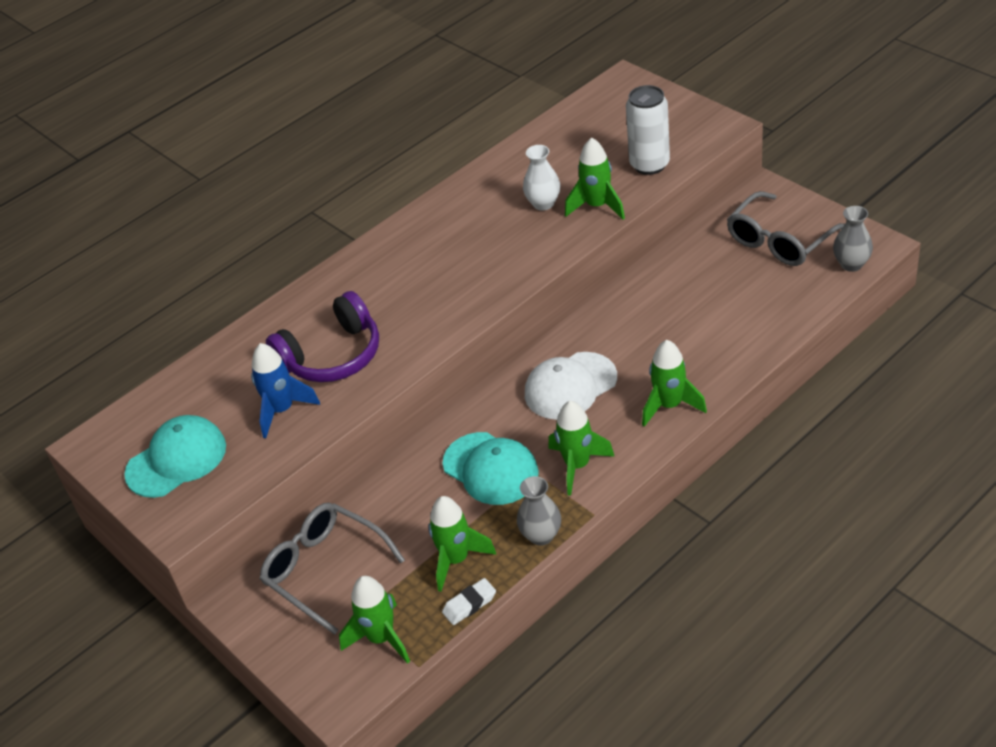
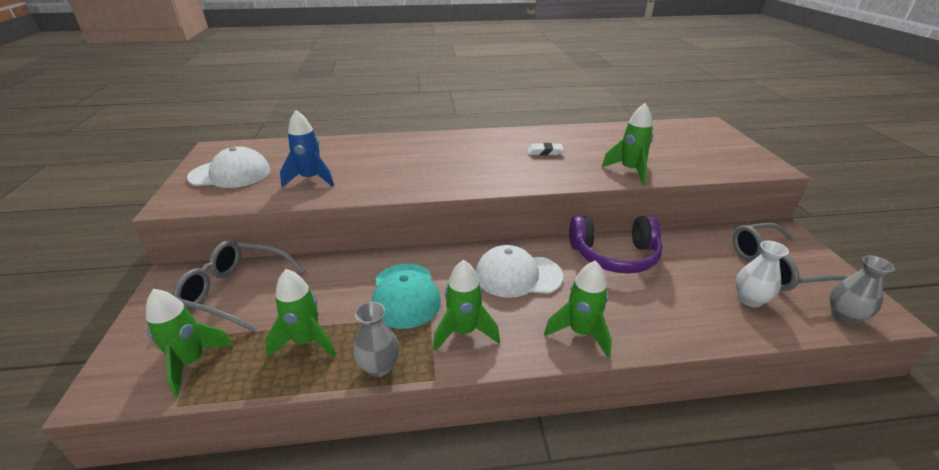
camera: 30 degrees right, 10 degrees down
turquoise cap [124,415,226,498] -> white cap [187,147,270,188]
grey glasses [260,503,405,635] -> grey glasses turned 60 degrees counterclockwise [173,240,306,332]
purple headphones [266,291,379,382] -> purple headphones moved to [569,216,662,274]
white eraser [442,578,496,625] -> white eraser moved to [527,143,563,156]
white vase [523,145,560,211] -> white vase moved to [736,241,789,307]
white can [626,85,670,175] -> none

